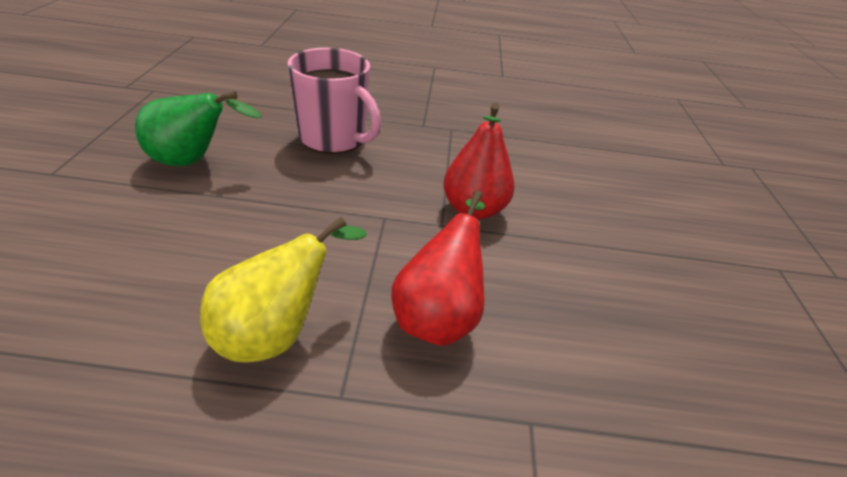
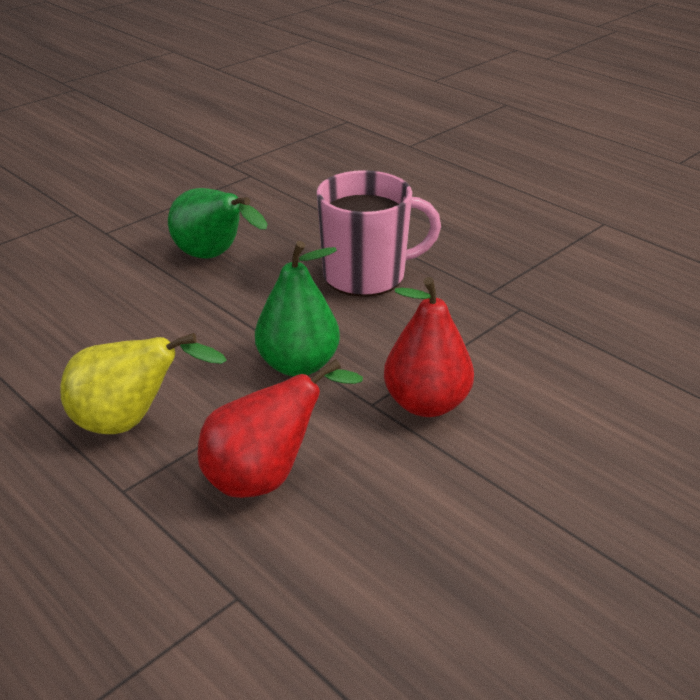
camera: 45 degrees right, 5 degrees down
pink mug [287,48,381,154] -> pink mug turned 90 degrees counterclockwise [317,170,441,297]
none -> green pear [255,241,340,377]

